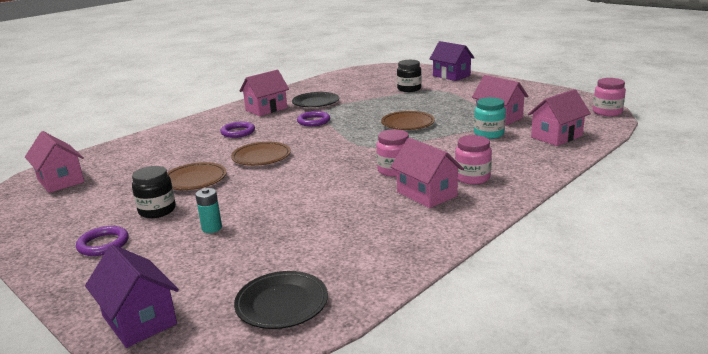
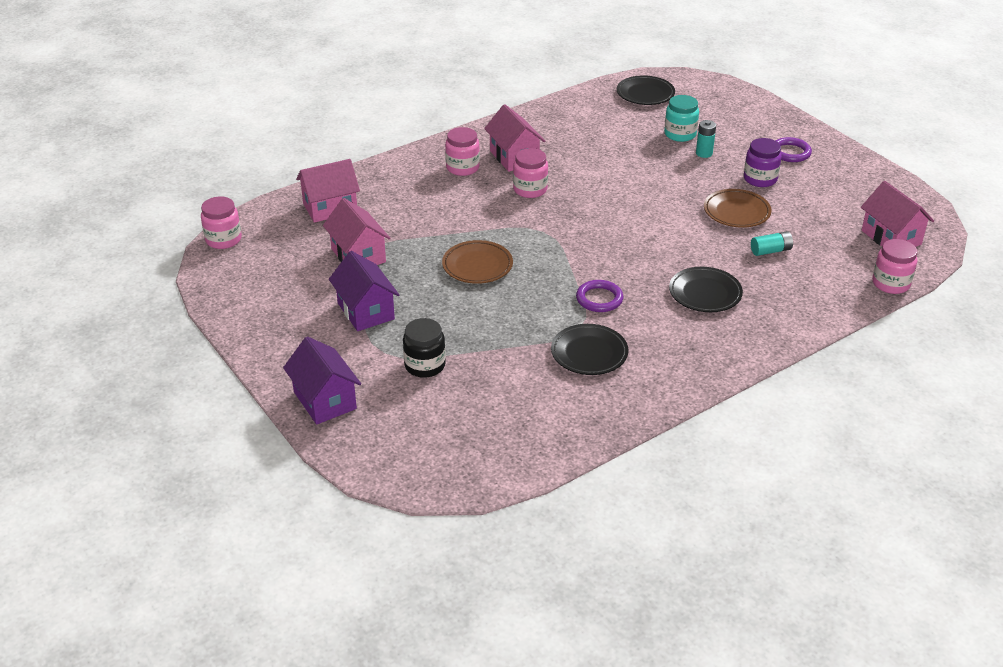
camera: 170 degrees left, 15 degrees up
purple house [85,244,179,348] -> purple house moved to [329,251,399,331]
black jar [132,166,176,218] -> purple jar [744,138,782,187]
purple ring [220,122,255,138] -> black plate [669,267,743,312]
brown plate [231,142,291,166] -> none
pink house [240,70,289,116] -> none
turquoise jar [474,97,506,139] -> turquoise jar moved to [664,95,699,142]
none -> turquoise battery [751,231,793,256]
none -> pink jar [872,239,917,294]

